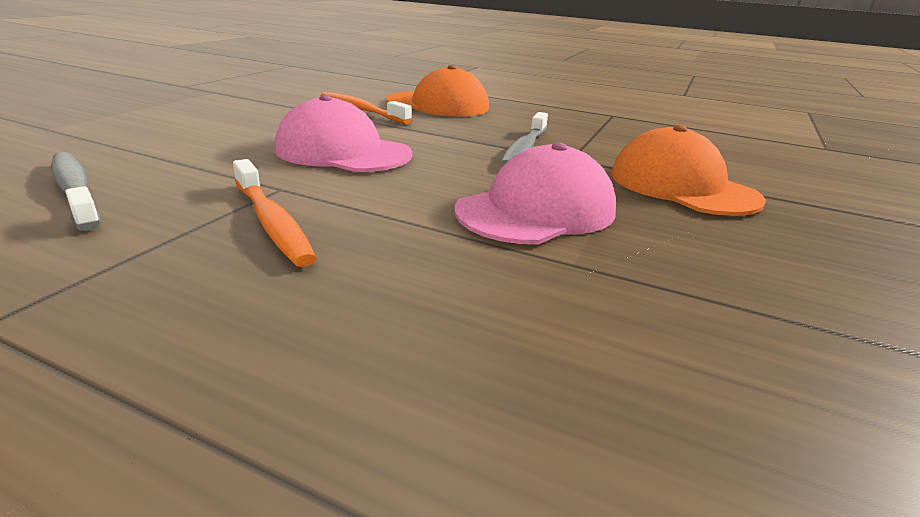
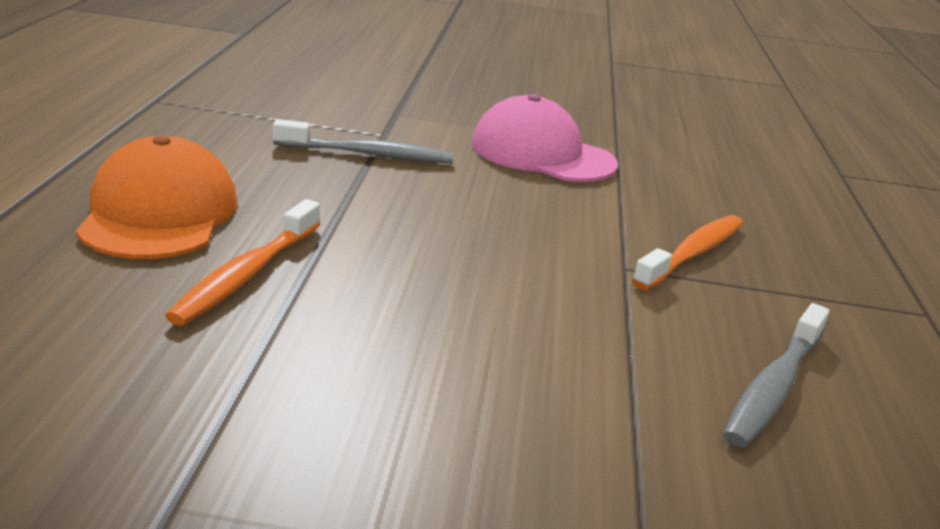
camera: 110 degrees left, 0 degrees up
pink cap [274,95,412,172] -> none
orange cap [611,125,766,216] -> none

